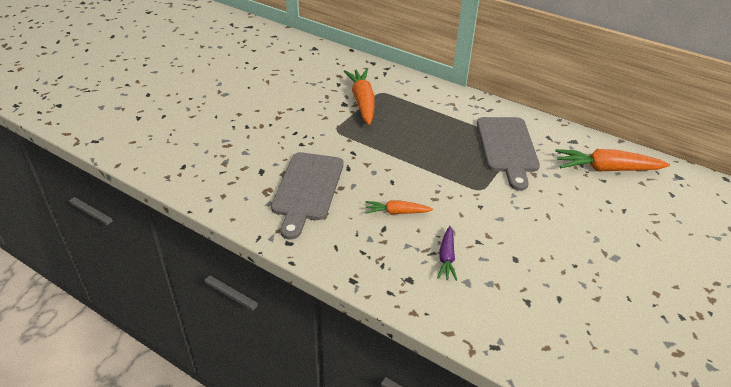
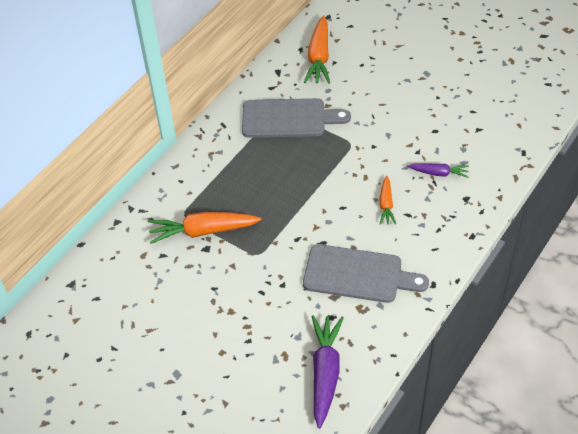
camera: 85 degrees left, 10 degrees up
none -> purple carrot [311,315,344,428]

